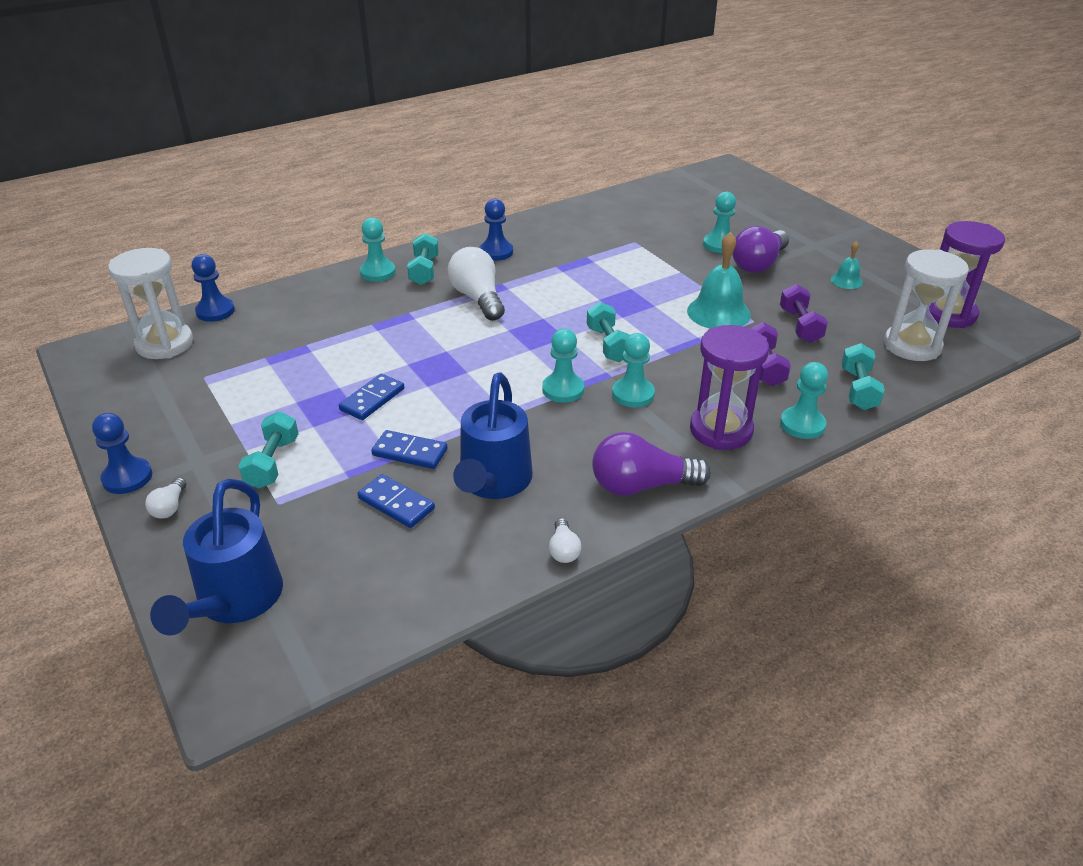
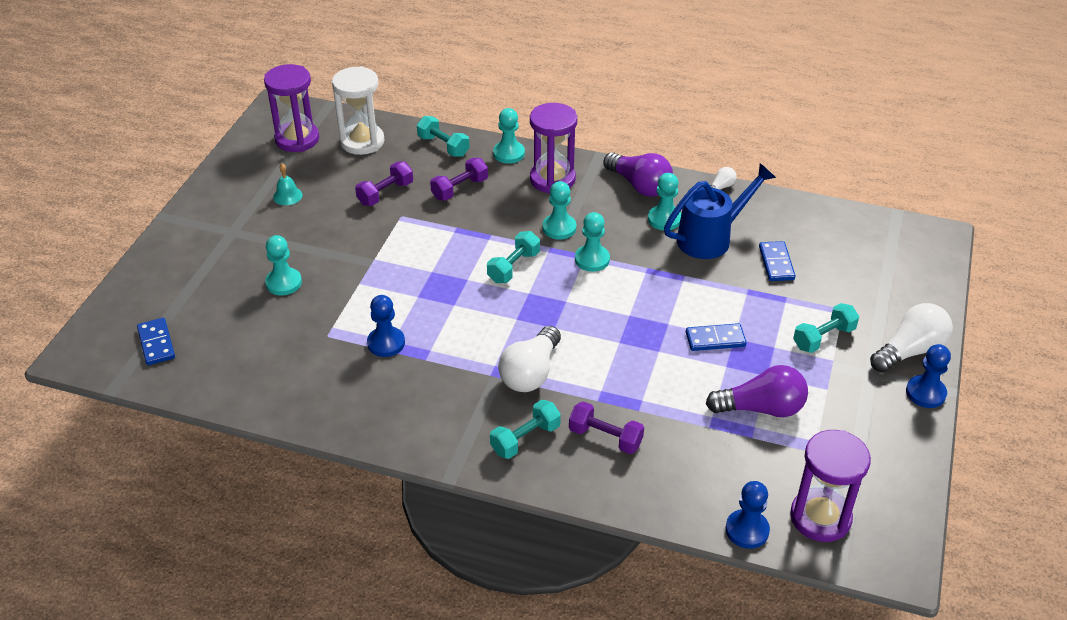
camera: 130 degrees left, 5 degrees up
white hourglass [108,248,193,359] -> purple hourglass [790,430,871,542]
white light bulb [145,478,186,519] -> white light bulb [870,303,953,373], size x2.10
blue watering can [150,479,283,636] -> none
turquoise pawn [360,218,396,282] -> turquoise pawn moved to [648,173,681,230]
blue domino [371,430,448,469] -> blue domino moved to [137,318,175,365]
blue pawn [479,199,513,261] -> blue pawn moved to [367,295,405,357]
turquoise bell [687,232,751,328] -> none
purple light bulb [732,226,789,273] -> purple light bulb moved to [706,365,808,417]
turquoise dumbbell [841,343,885,410] -> turquoise dumbbell turned 75 degrees clockwise [417,116,470,157]
none -> purple dumbbell [569,401,644,454]

